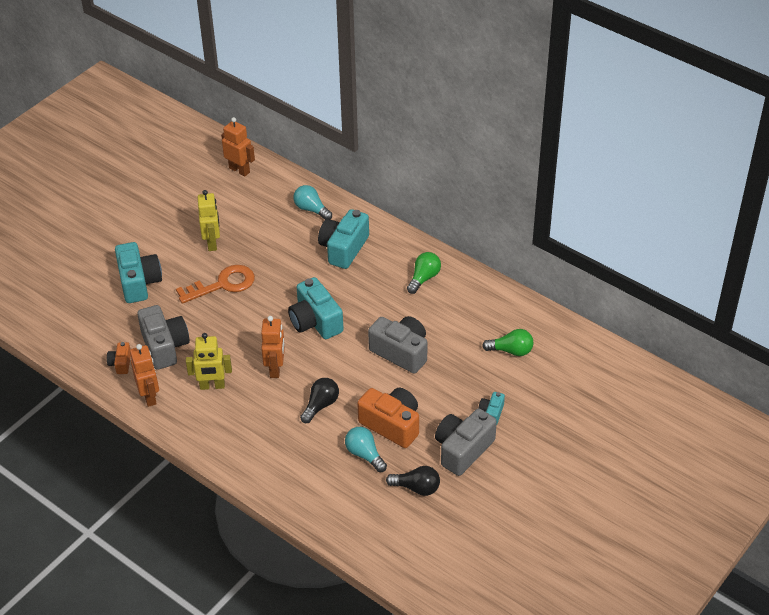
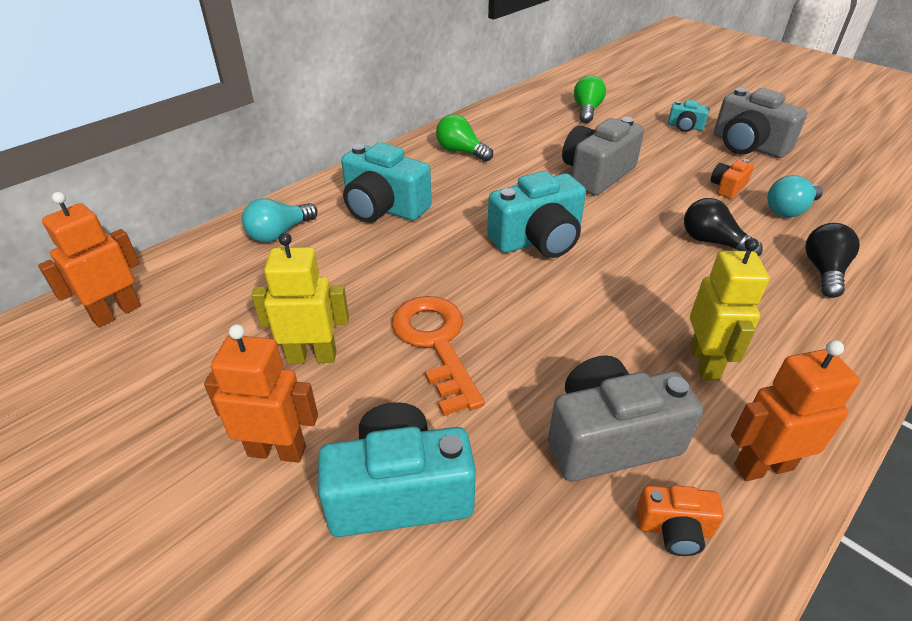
camera: 85 degrees left, 5 degrees down
orange robot [261,316,285,378] -> orange robot moved to [204,324,318,463]
orange camera [357,388,419,448] -> orange camera [711,159,754,199], size x0.50
black light bulb [386,466,440,496] -> black light bulb moved to [805,223,860,298]

